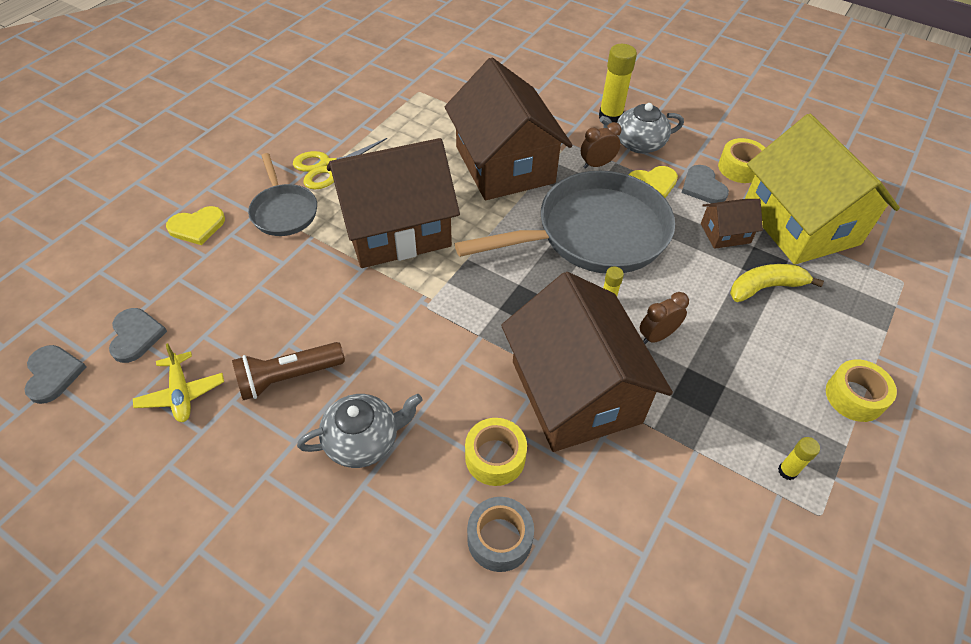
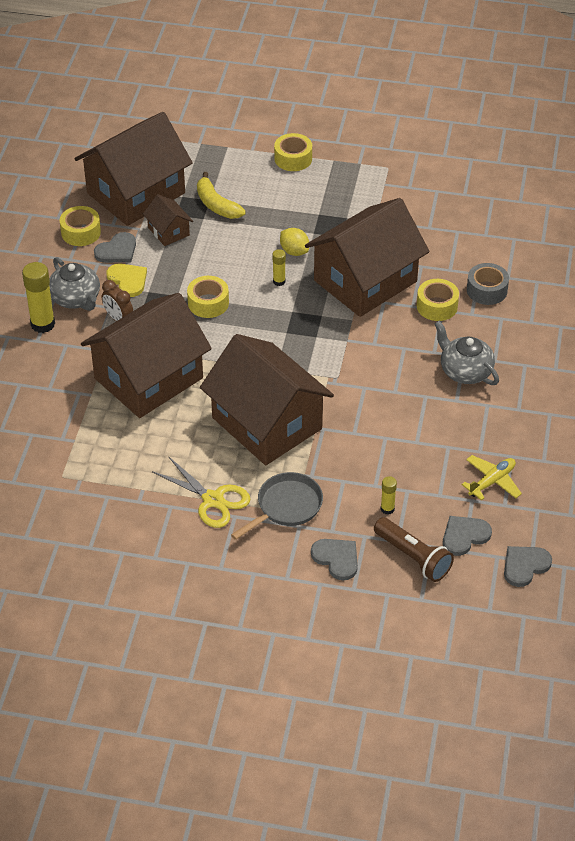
camera: 110 degrees left, 5 degrees down
yellow heart [166,206,225,245] -> grey heart [311,539,358,580]
brown flashlight [232,342,345,400] -> brown flashlight moved to [374,517,454,582]
grey pan [455,171,675,274] -> yellow tape [187,276,229,318]
brown clock [640,292,689,344] -> yellow lemon [280,228,309,256]
yellow house [745,114,900,265] -> brown house [74,112,193,226]
yellow glue stick [778,437,820,480] -> yellow glue stick moved to [381,476,397,515]

